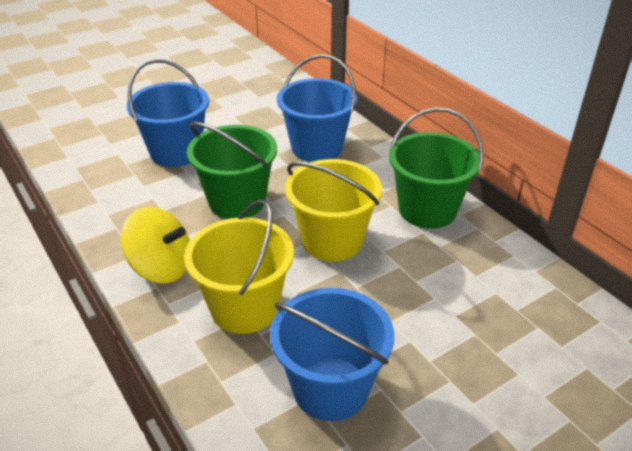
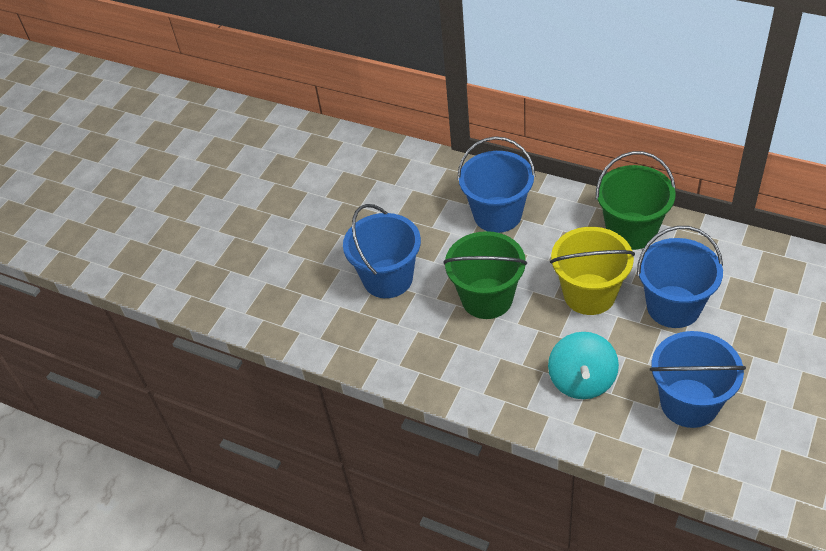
camera: 25 degrees left, 10 degrees up
yellow spinning top [121,207,190,283] -> none
yellow bucket [184,200,294,334] -> turquoise spinning top [548,332,619,399]
none -> blue bucket [637,226,723,328]

